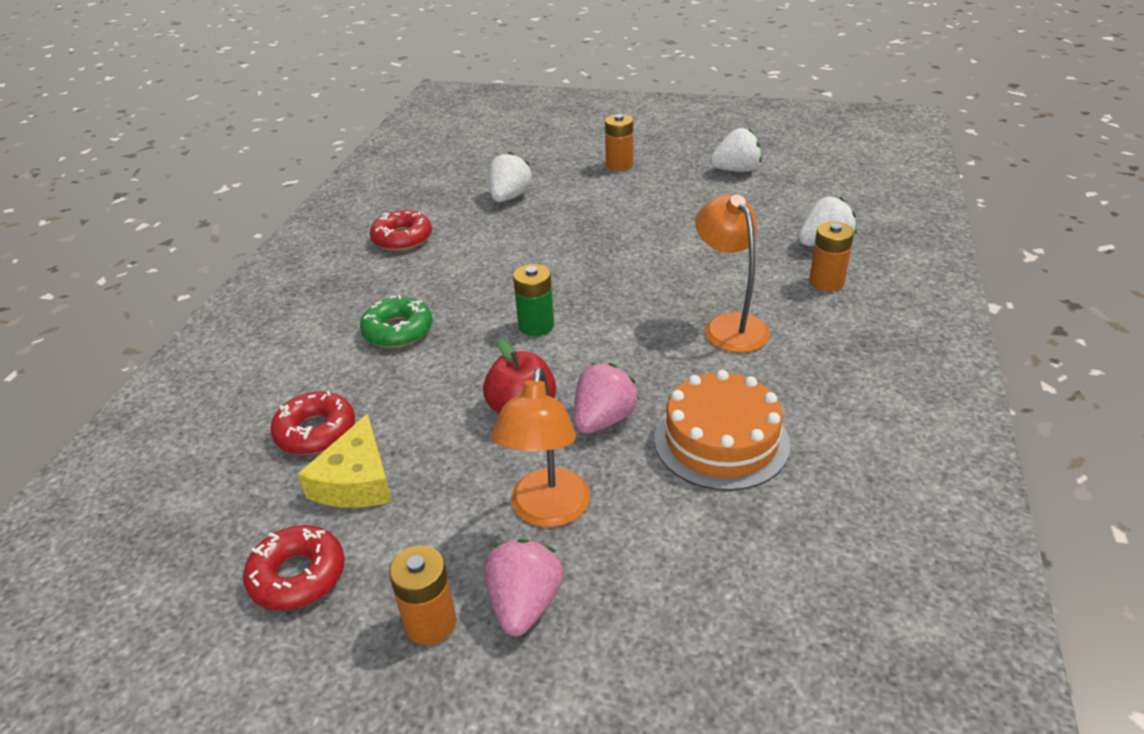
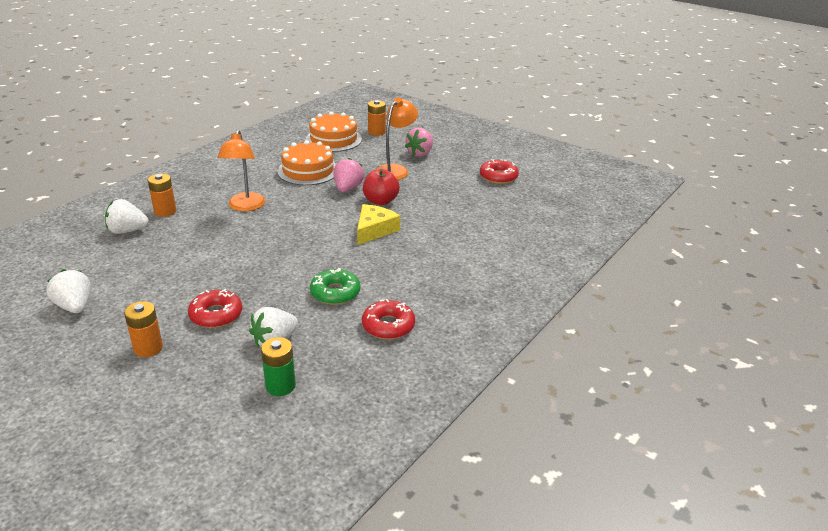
camera: 160 degrees left, 5 degrees down
red donut [271,391,355,455] -> red donut moved to [188,289,242,328]
yellow cheese [298,414,392,508] -> yellow cheese moved to [357,204,400,245]
green donut [360,295,433,348] -> green donut moved to [310,268,361,305]
orange battery [389,546,456,645] -> orange battery moved to [368,100,386,136]
green battery [513,264,554,336] -> green battery moved to [261,337,296,396]
pink strawberry [574,363,639,434] -> pink strawberry turned 135 degrees clockwise [333,158,364,192]
white strawberry [710,128,762,172] -> white strawberry turned 45 degrees clockwise [47,269,90,313]
none -> orange cake [305,112,362,152]

